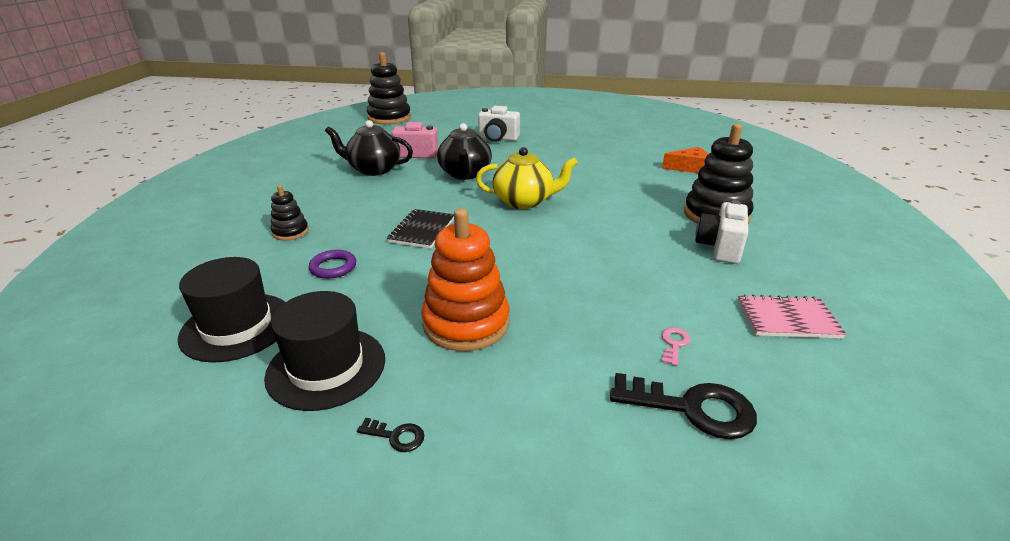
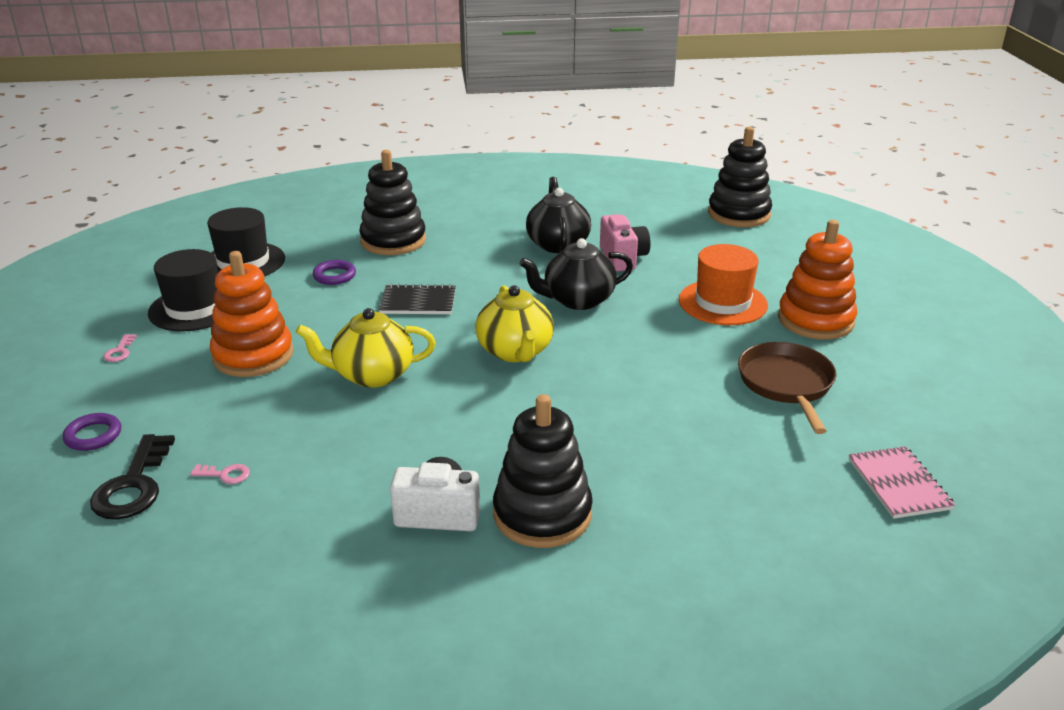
camera: 75 degrees right, 0 degrees up
black stacking toy [271,185,309,241] -> black stacking toy [359,150,426,255], size x1.92
black key [357,418,425,452] -> pink key [103,334,137,362]
white camera [478,106,520,142] -> orange hat [679,244,768,325]
orange cheese [662,147,708,173] -> none
pink notebook [737,295,847,338] -> pink notebook moved to [849,446,955,519]
none -> purple ring [63,413,121,451]
none -> yellow teapot [296,308,436,388]
none -> brown pan [738,342,836,434]
none -> orange stacking toy [778,220,857,339]

